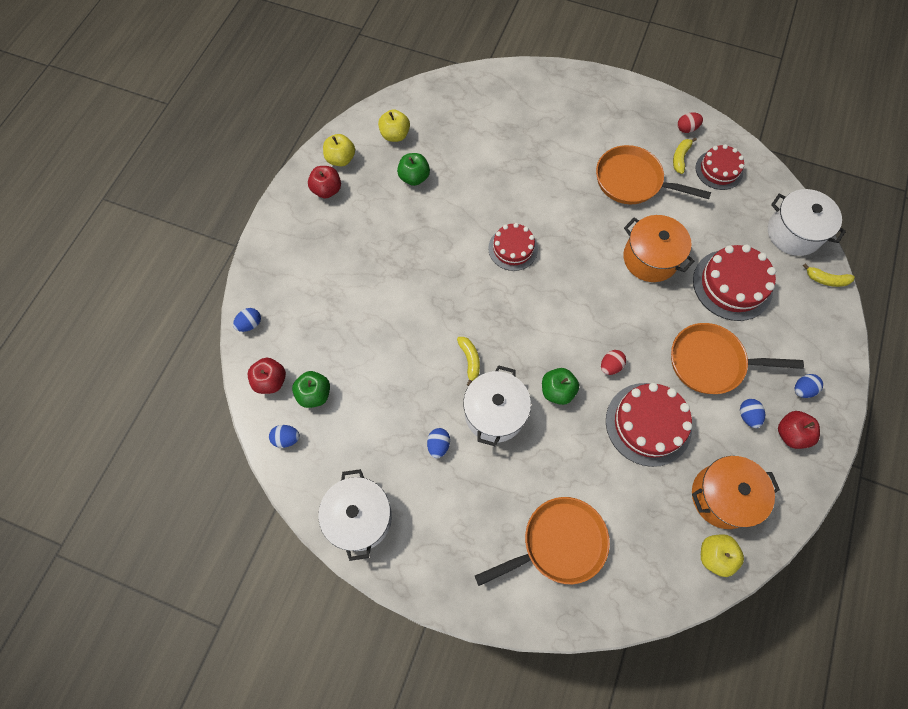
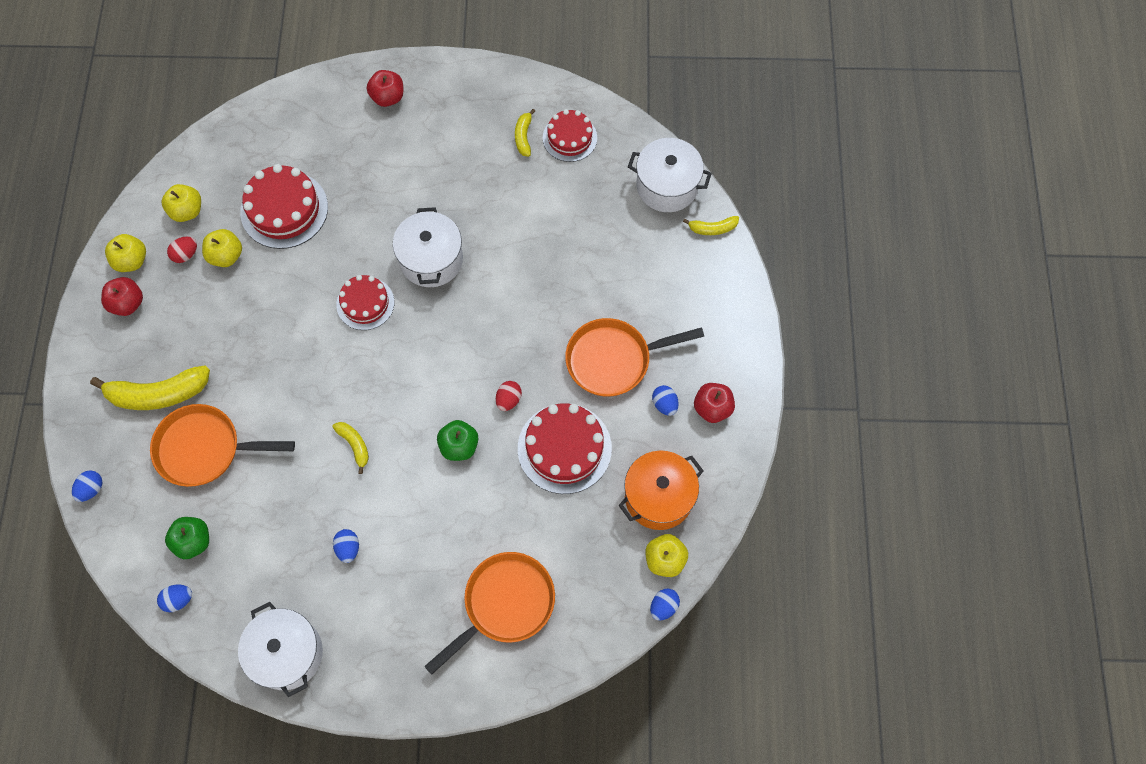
camera: 20 degrees left, 0 degrees up
red apple [248,358,286,394] -> red apple moved to [367,70,403,107]
green apple [397,153,430,186] -> yellow apple [202,229,242,267]
white pot [463,365,531,446] -> white pot moved to [393,207,463,287]
orange pan [596,145,711,204] -> orange pan moved to [150,404,295,487]
orange pot [623,215,694,282] -> none
red egg [678,112,703,133] -> red egg moved to [167,237,197,263]
red cake [693,245,776,321] -> red cake moved to [240,164,328,249]
blue egg [795,374,823,398] -> blue egg moved to [650,589,680,621]
none -> yellow banana [90,366,210,410]

